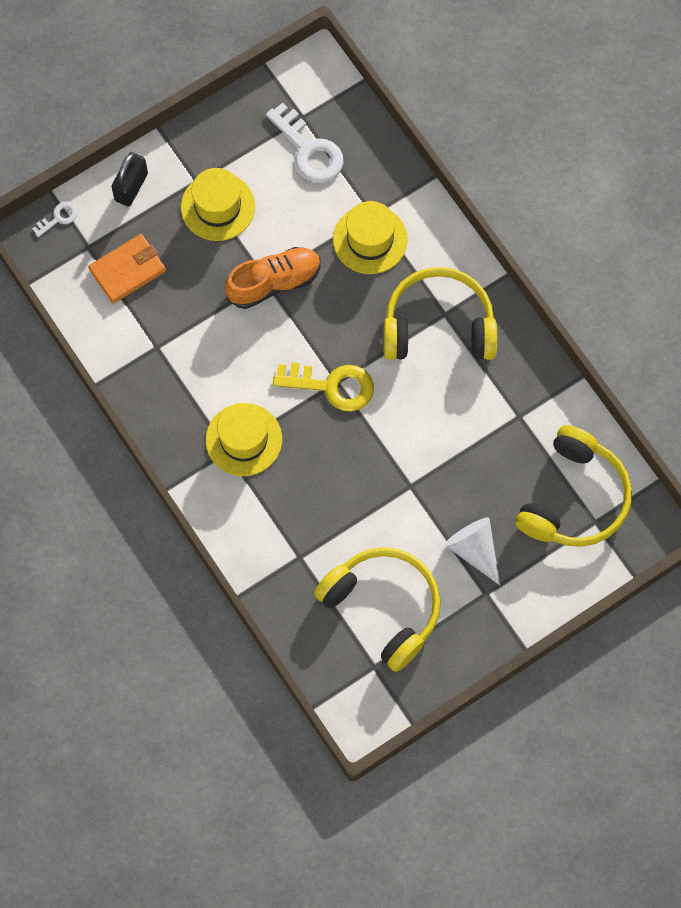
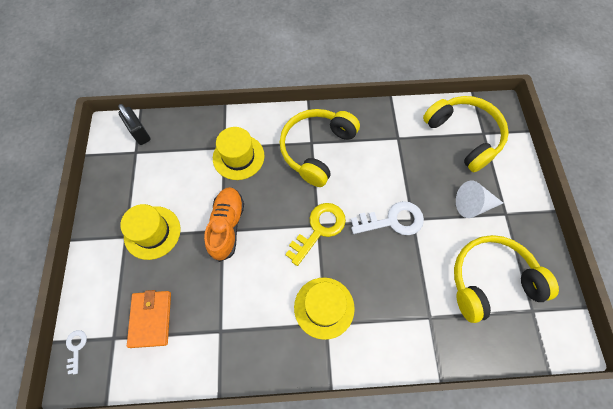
camera: 60 degrees left, 5 degrees down
black padlock [111,152,148,207] -> black padlock moved to [118,104,151,145]
white key [266,102,343,183] -> white key moved to [351,201,424,235]

